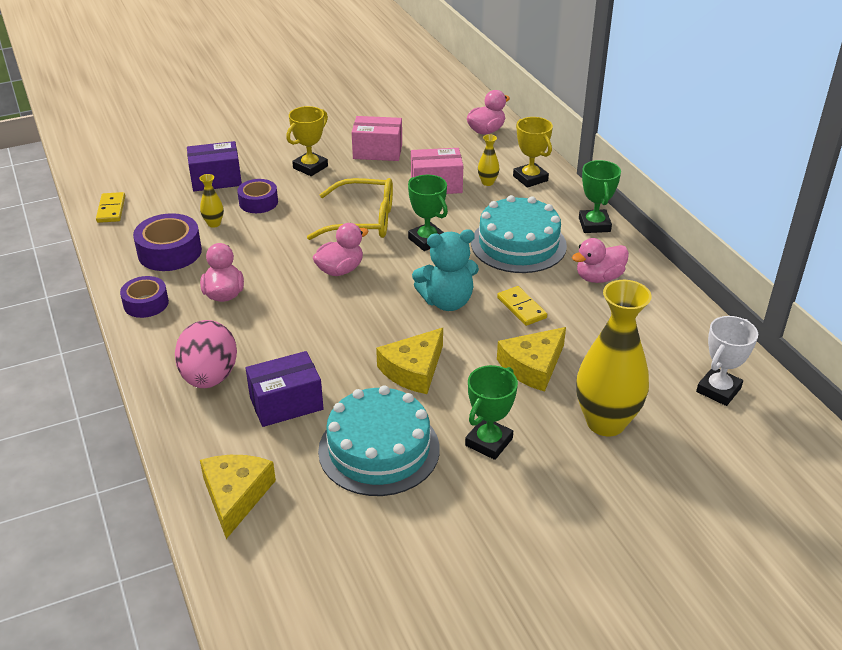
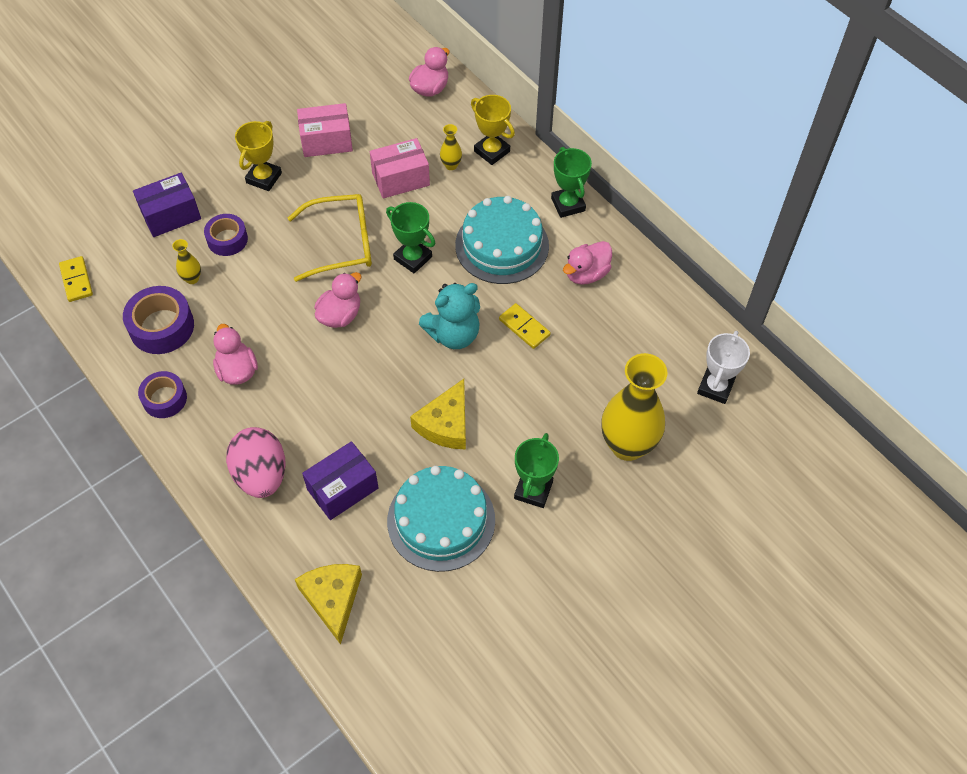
camera: 15 degrees left, 20 degrees up
yellow cheese [497,327,566,392] -> none

